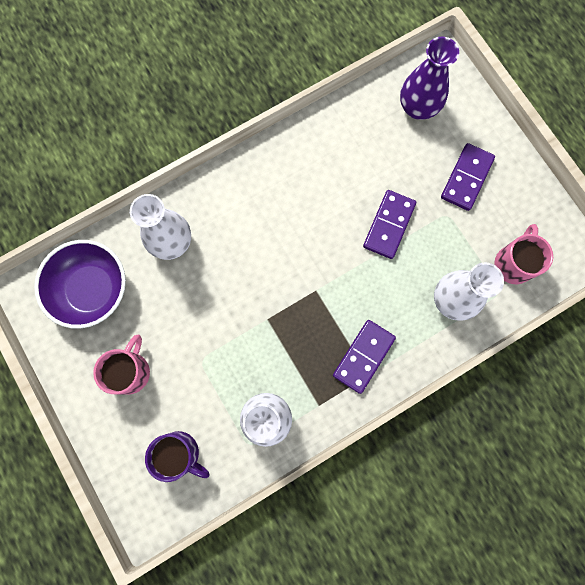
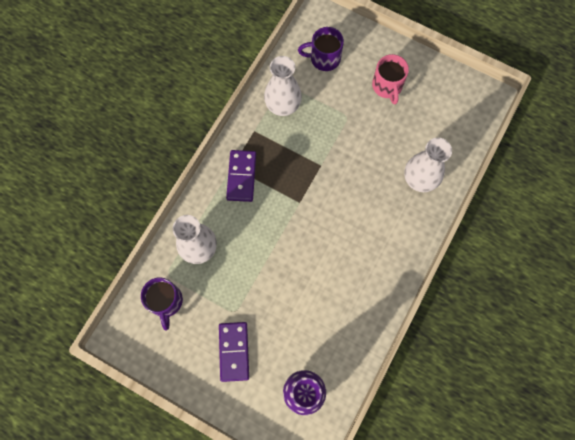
camera: 150 degrees right, 5 degrees down
purple bowl [34,240,126,329] -> none
purple domino [363,190,416,259] -> none
pink mug [494,224,553,284] -> purple mug [141,277,183,331]

